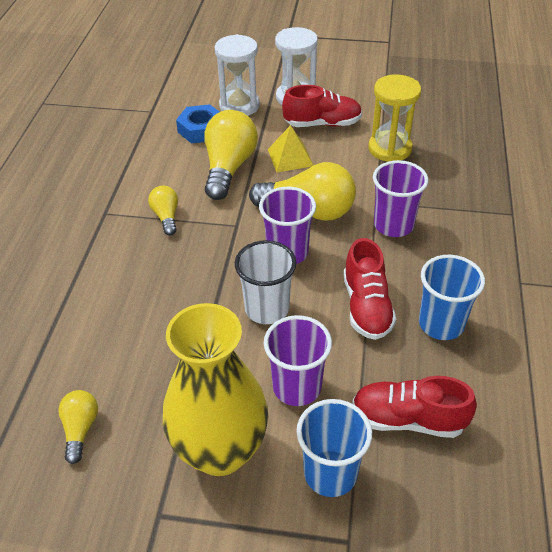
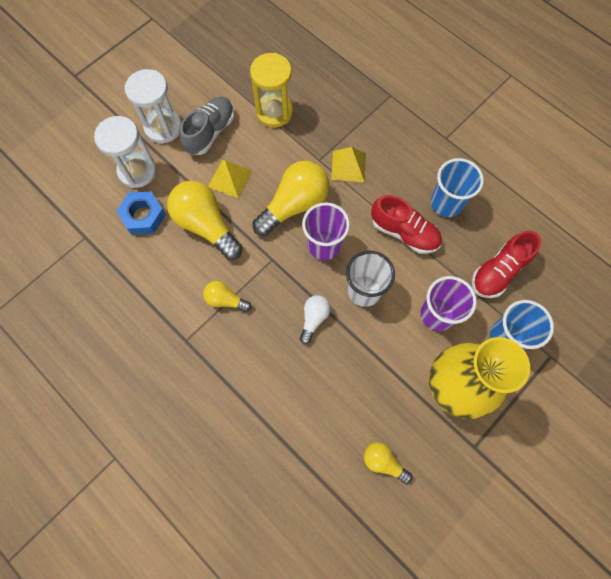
camera: 55 degrees left, 25 degrees up
red shoe [282,85,362,127] -> grey shoe [180,97,234,155]
purple cup [373,160,428,237] -> yellow pyramid [331,147,366,182]
none -> white light bulb [300,295,331,344]

